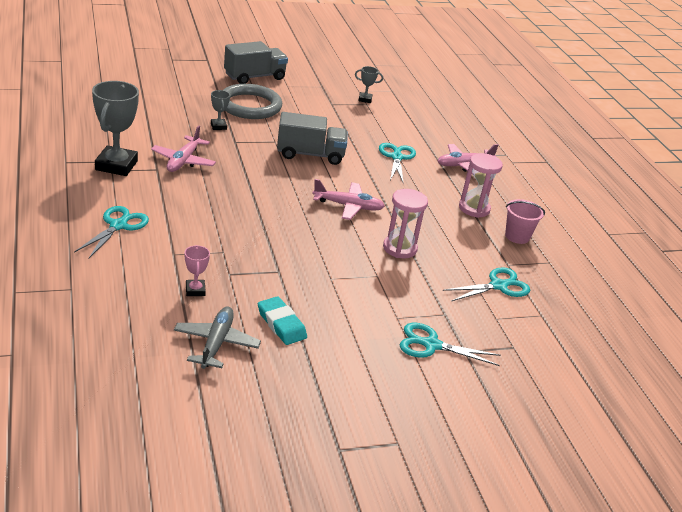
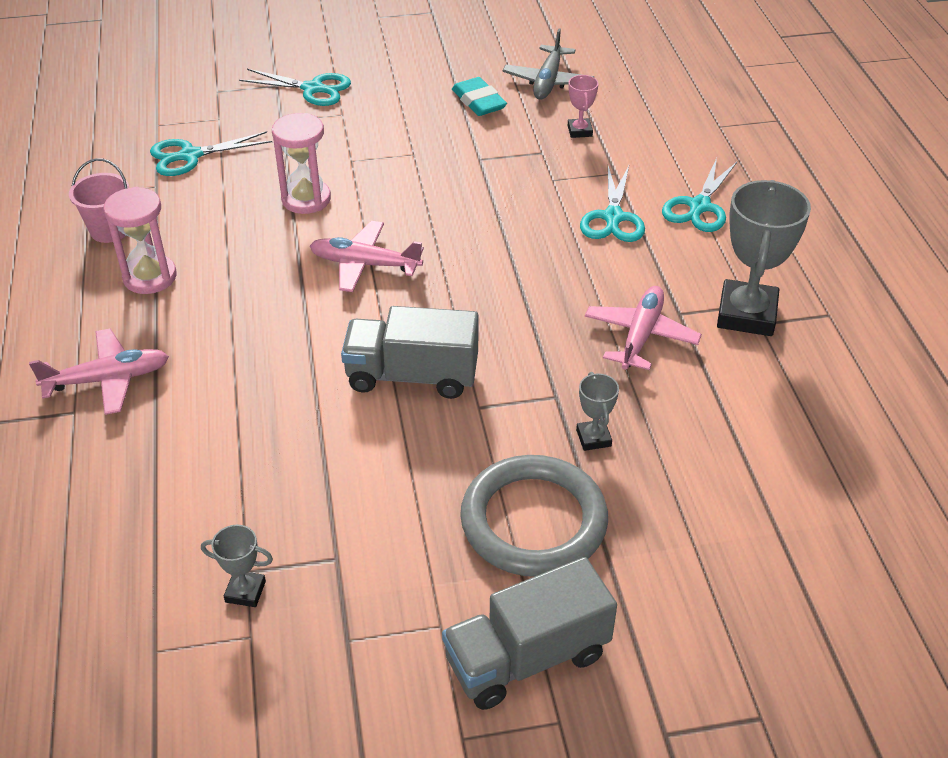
camera: 170 degrees left, 10 degrees up
turquoise scissors [379,143,416,184] -> turquoise scissors moved to [580,166,645,242]

